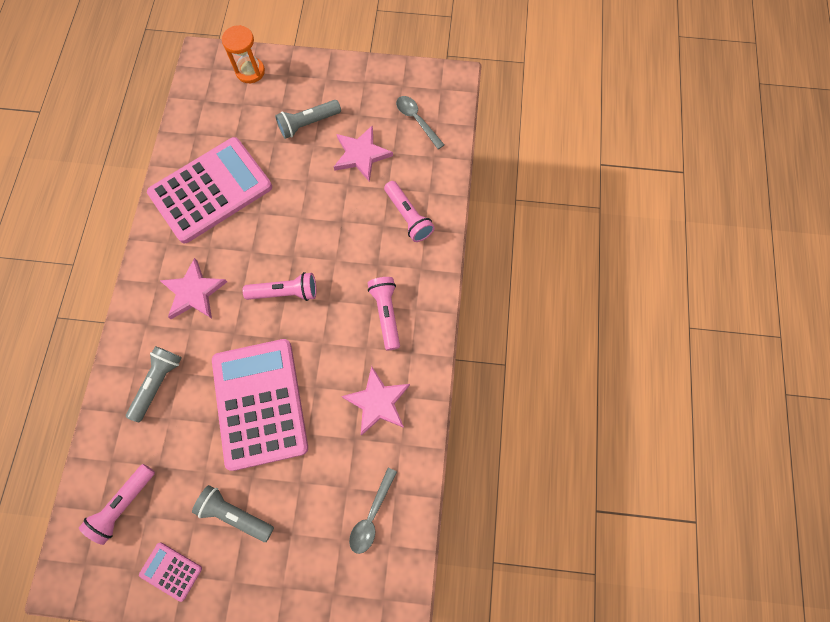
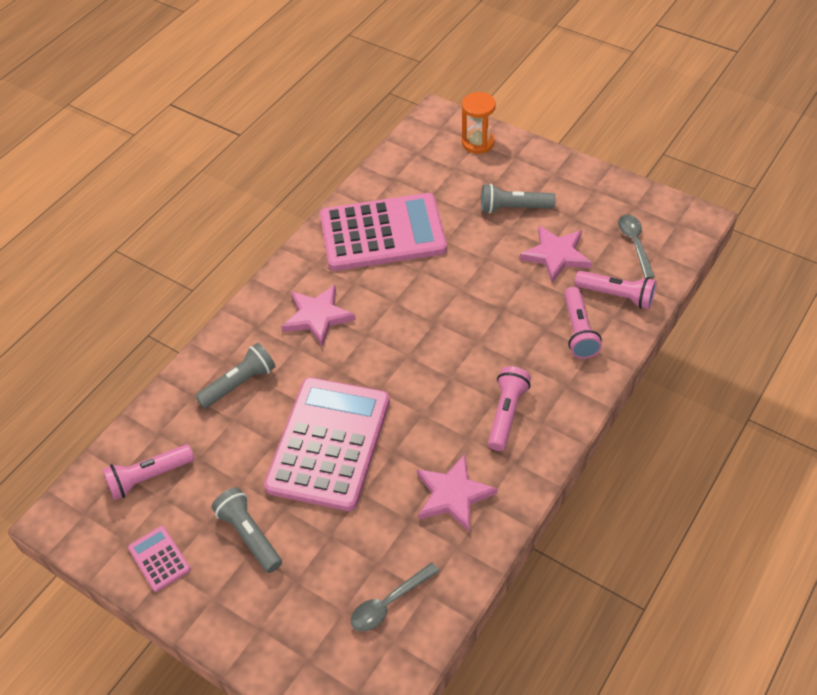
camera: 30 degrees right, 20 degrees down
pink flashlight [242,272,316,301] -> pink flashlight moved to [575,271,657,309]

